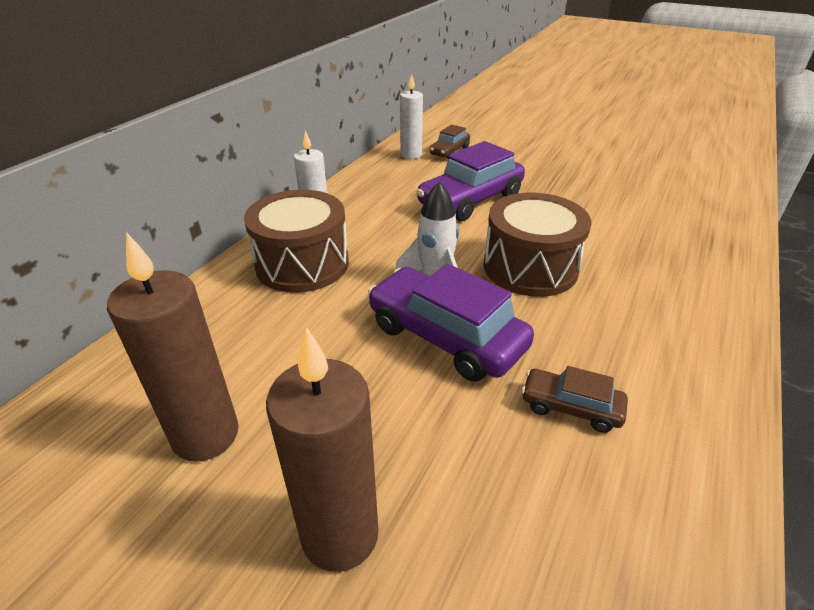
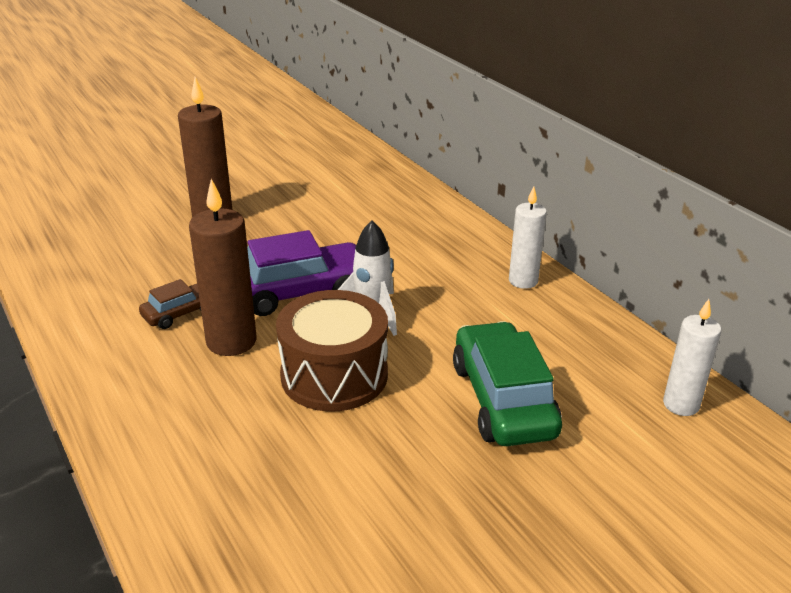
camera: 120 degrees right, 5 degrees down
brown candle [107,232,239,462] -> brown candle moved to [189,179,256,356]
brown drum [244,190,349,293] -> none
purple car [416,141,525,221] -> green car [453,321,562,446]
brown car [430,125,470,159] -> none

